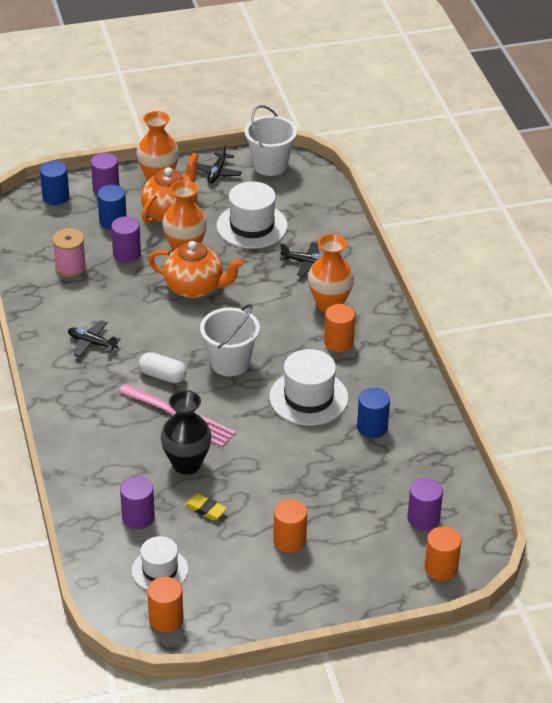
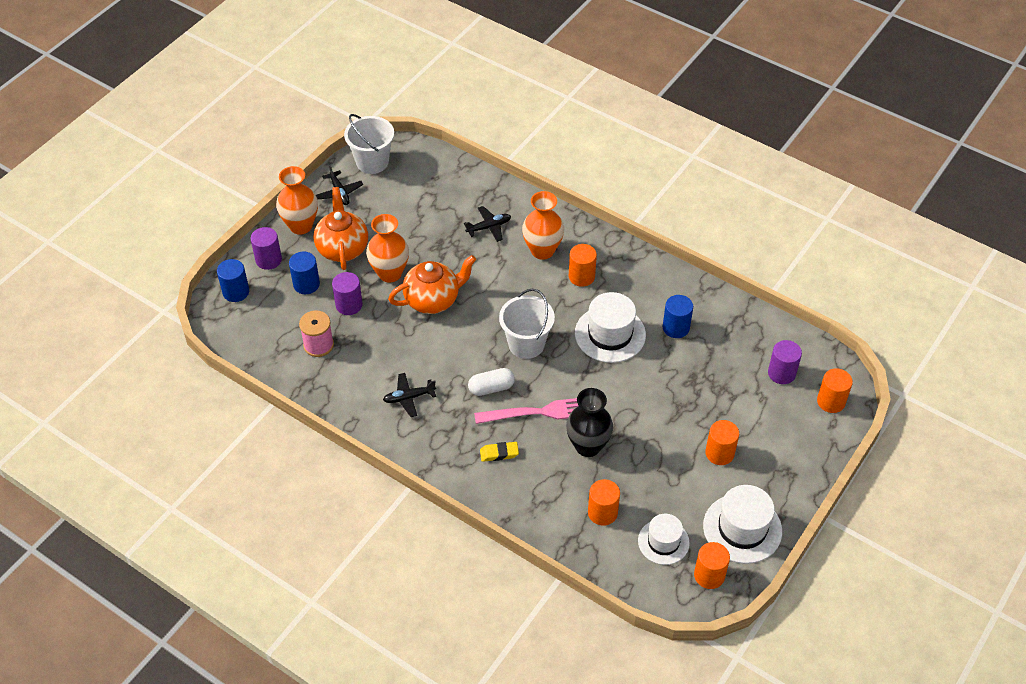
camera: 40 degrees left, 10 degrees up
purple cylinder [120,476,155,529] -> orange cylinder [588,479,620,526]
yellow eraser [184,493,227,520] -> yellow eraser moved to [480,442,519,462]
white hat [217,181,288,249] -> white hat moved to [703,485,782,564]

